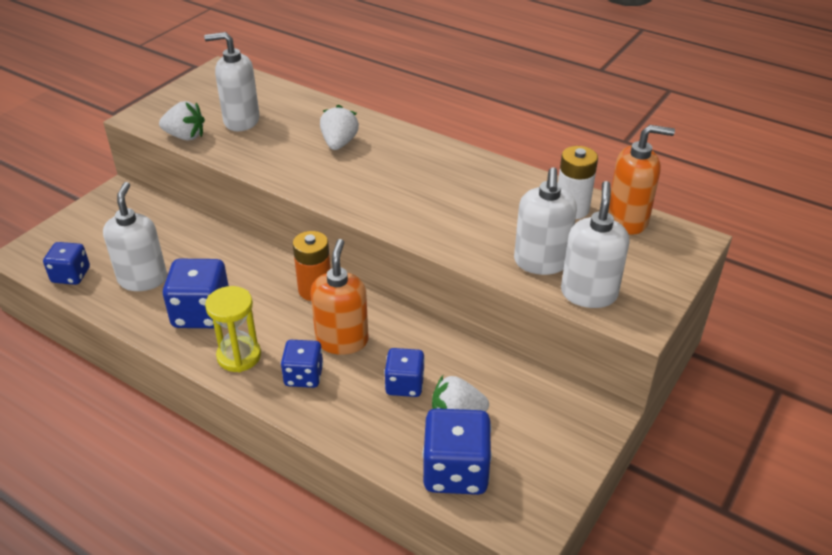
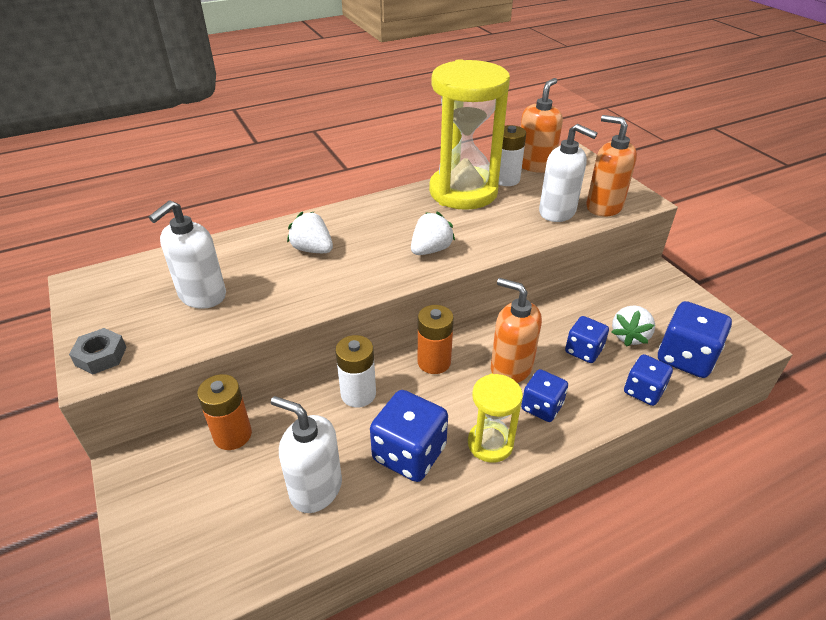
camera: 60 degrees left, 0 degrees up
blue dice [43,242,90,285] -> blue dice moved to [624,354,673,406]
white strawberry [159,101,205,141] -> white strawberry moved to [411,212,455,255]
white soap dispenser [561,181,630,308] -> orange soap dispenser [586,115,637,217]
none -> grey nut [69,328,127,375]
none -> orange battery [197,374,252,450]
none -> white battery [335,335,376,407]
none -> yellow hourglass [429,59,510,210]

